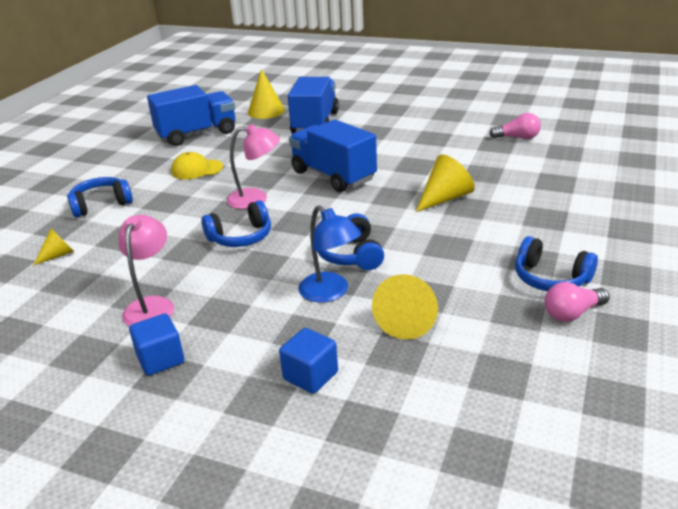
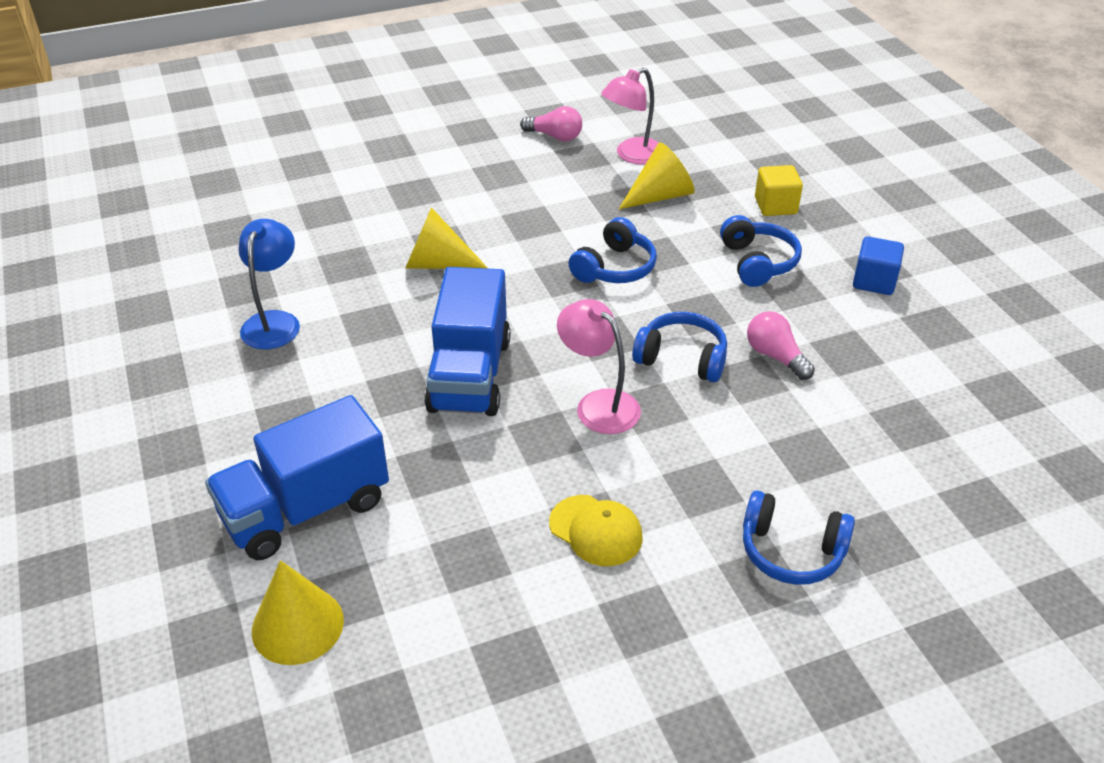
camera: 135 degrees left, 10 degrees up
yellow cone [34,229,74,265] -> none
pink lamp [118,215,174,327] -> pink lamp moved to [601,68,659,165]
blue truck [147,85,235,146] -> none
blue cube [279,328,338,394] -> yellow cube [755,165,803,216]
blue lamp [299,205,361,303] -> blue lamp moved to [238,219,300,349]
pink light bulb [489,113,541,139] -> pink light bulb moved to [747,311,815,380]
blue headphones [515,236,598,291] -> blue headphones moved to [720,215,802,287]

